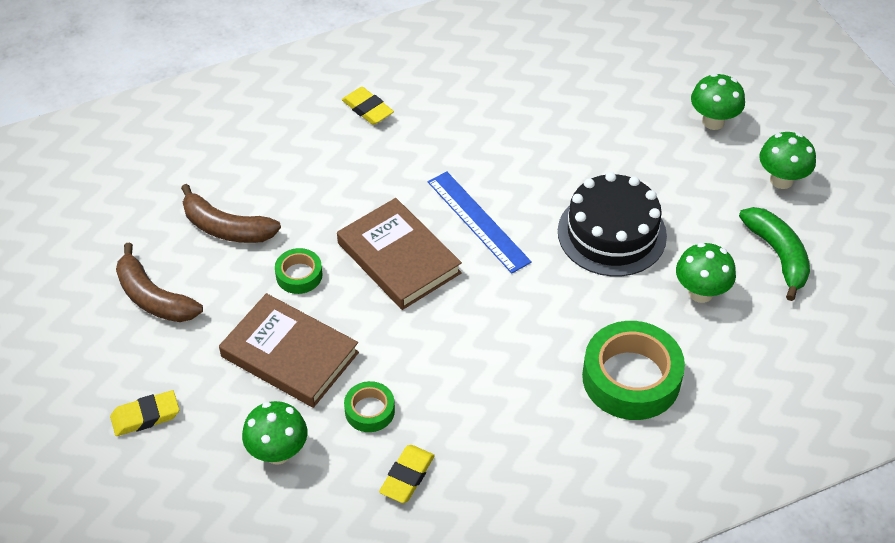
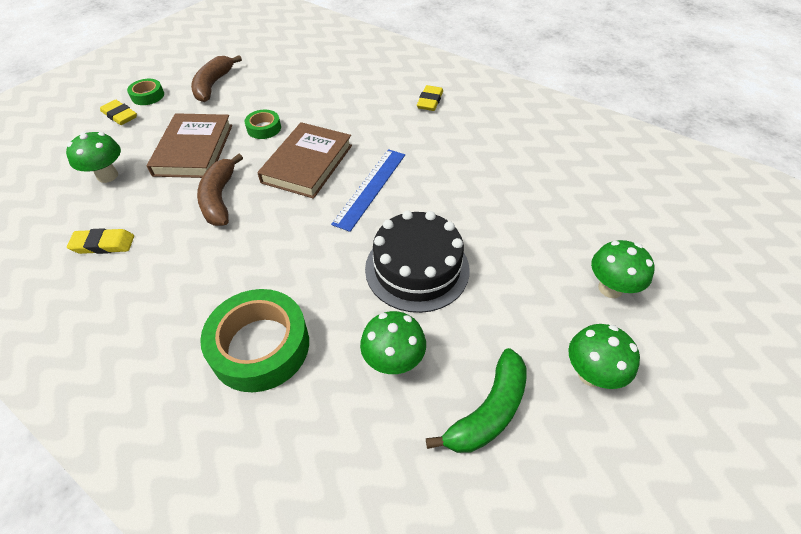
camera: 60 degrees right, 0 degrees up
brown banana [181,184,281,243] -> brown banana moved to [197,154,243,226]
green tape [344,381,395,432] -> green tape moved to [127,79,164,105]

